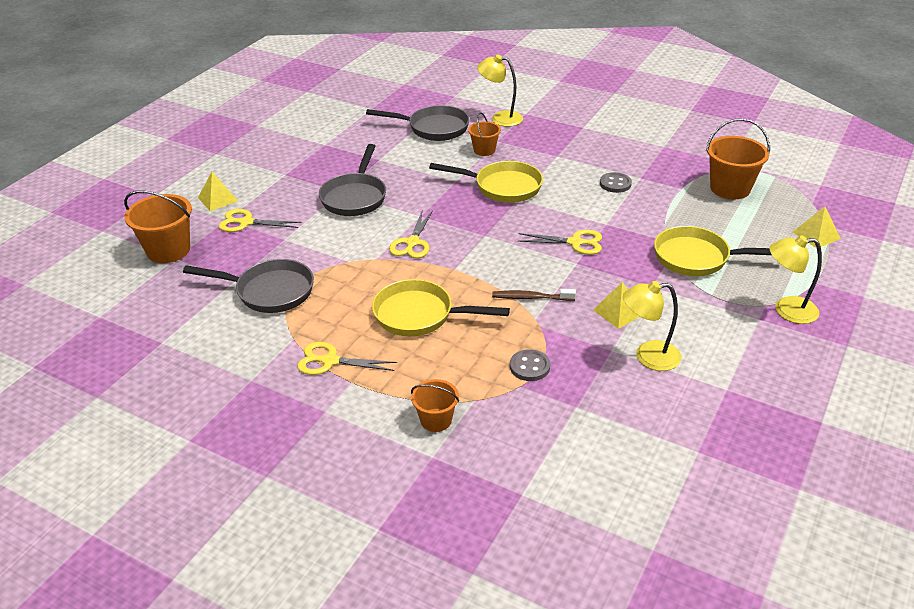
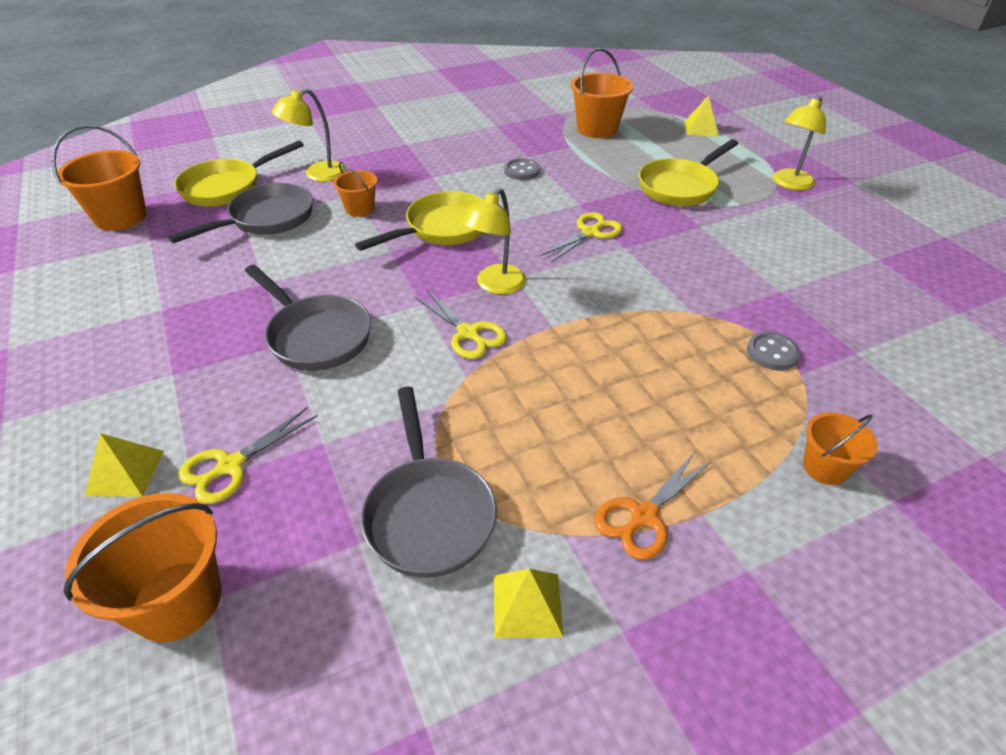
camera: 55 degrees left, 5 degrees up
grey pan [183,259,314,313] -> grey pan turned 120 degrees clockwise [361,387,497,578]
yellow scissors [297,342,397,375] -> orange scissors [595,452,712,560]
yellow pan [372,279,510,336] -> yellow pan moved to [174,140,304,207]
brown toothbrush [492,289,576,301] -> none
yellow pyramid [593,282,640,329] -> yellow pyramid moved to [494,569,563,638]
yellow lamp [623,281,682,371] -> yellow lamp moved to [461,188,526,295]
none -> orange bucket [52,125,147,231]

